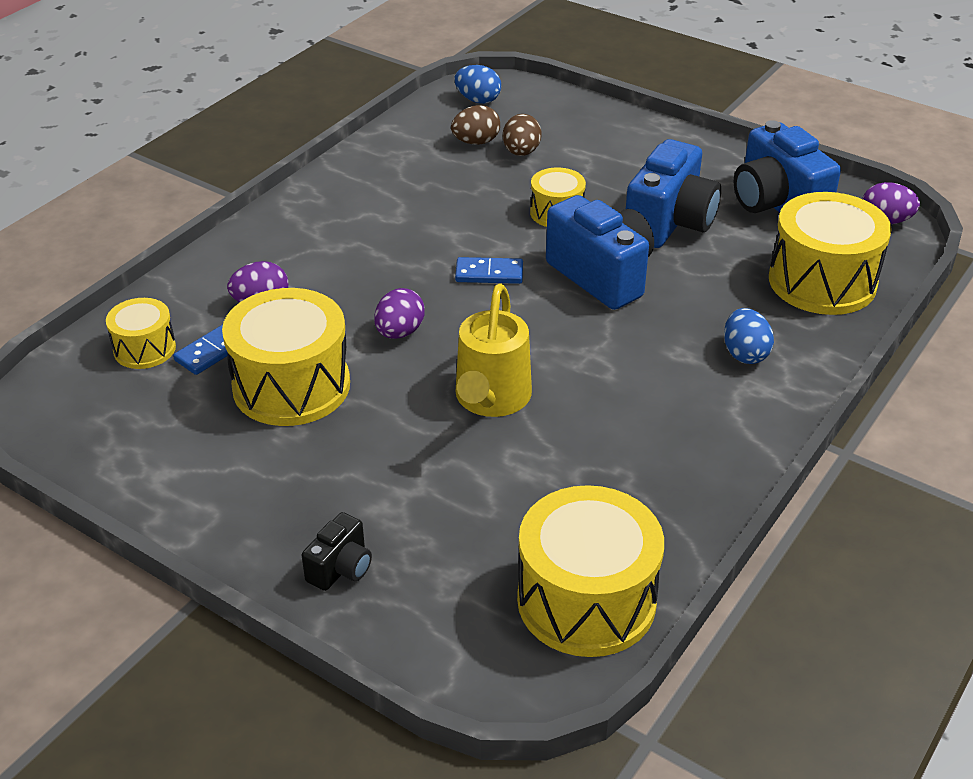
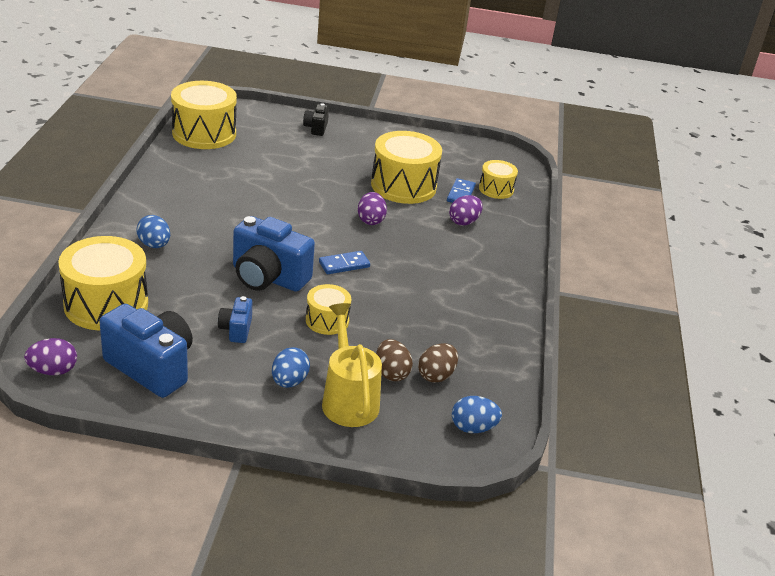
camera: 150 degrees right, 5 degrees down
yellow watering can [455,283,532,417] -> yellow watering can moved to [322,303,382,427]
blue camera [626,139,721,248] -> blue camera [218,296,252,343], size x0.50
none -> blue egg [272,347,310,388]

